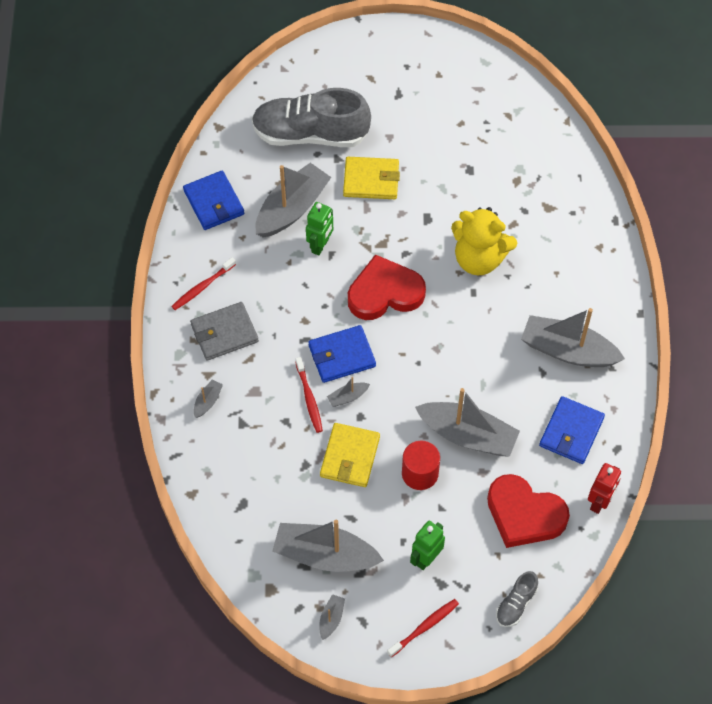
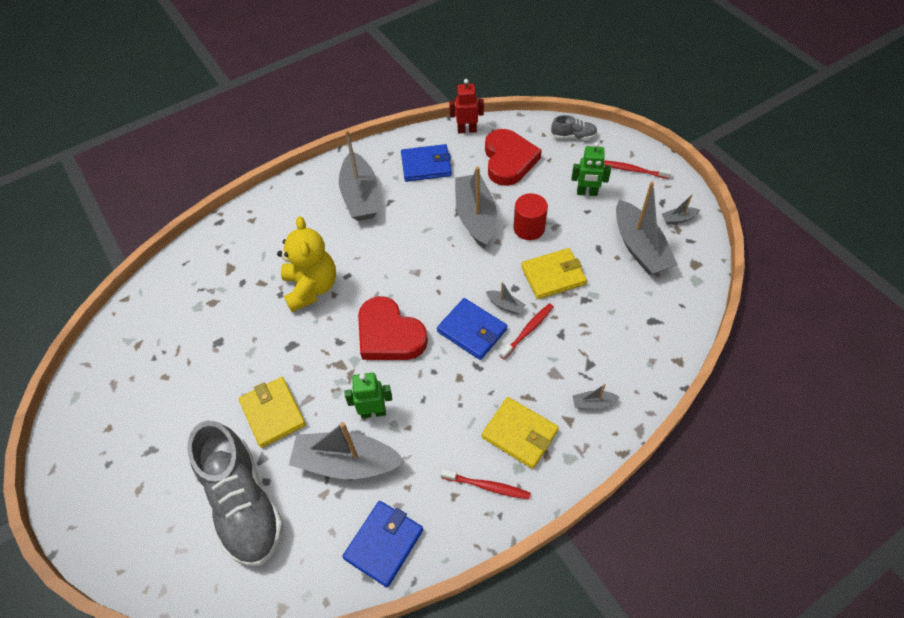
camera: 120 degrees left, 5 degrees down
grey wallet [190,302,259,361] -> yellow wallet [482,397,559,469]

